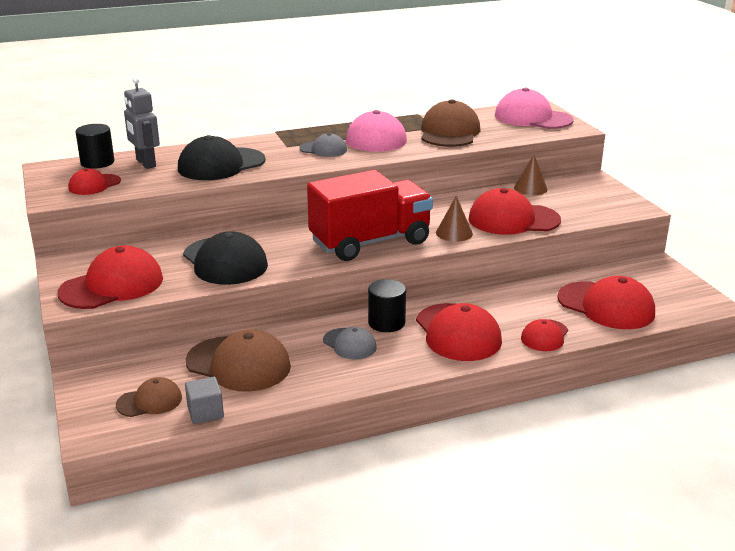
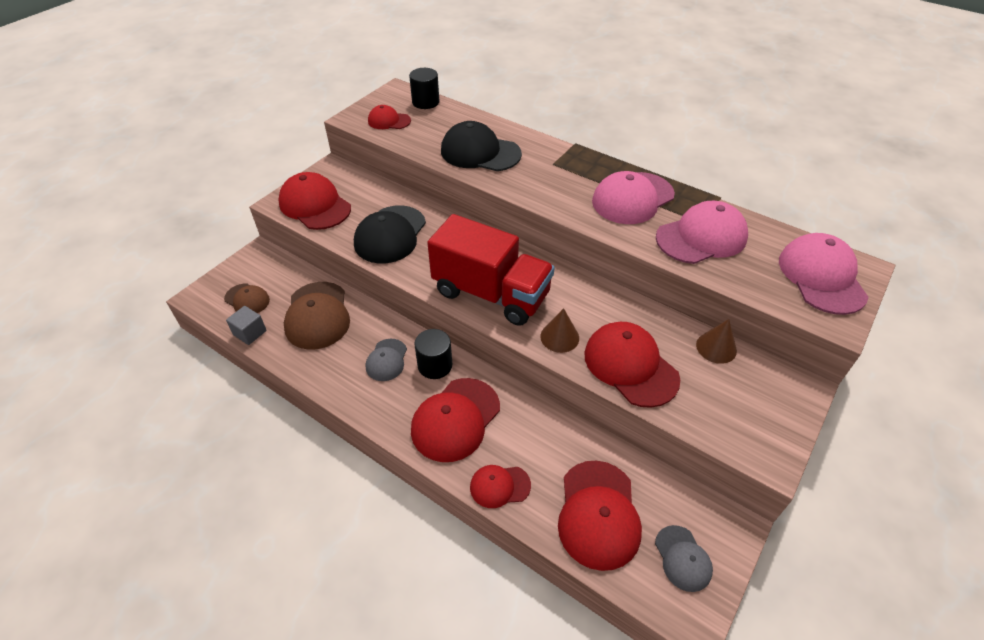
camera: 55 degrees right, 20 degrees up
red cap [58,246,163,309] -> red cap turned 150 degrees counterclockwise [278,172,351,230]
grey robot [124,77,160,169] -> none
grey cap [299,133,347,157] -> grey cap moved to [655,525,713,592]
brown cap [421,99,481,147] -> pink cap [656,201,748,264]

